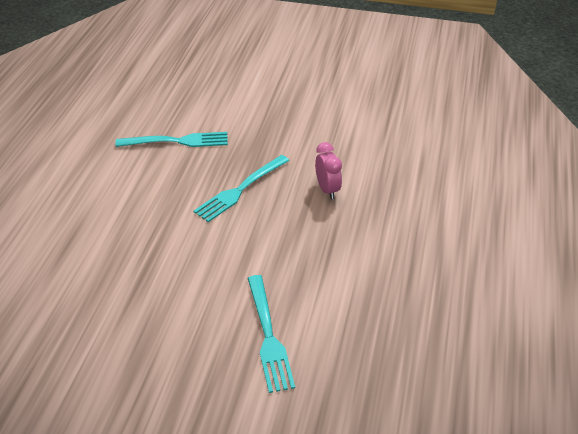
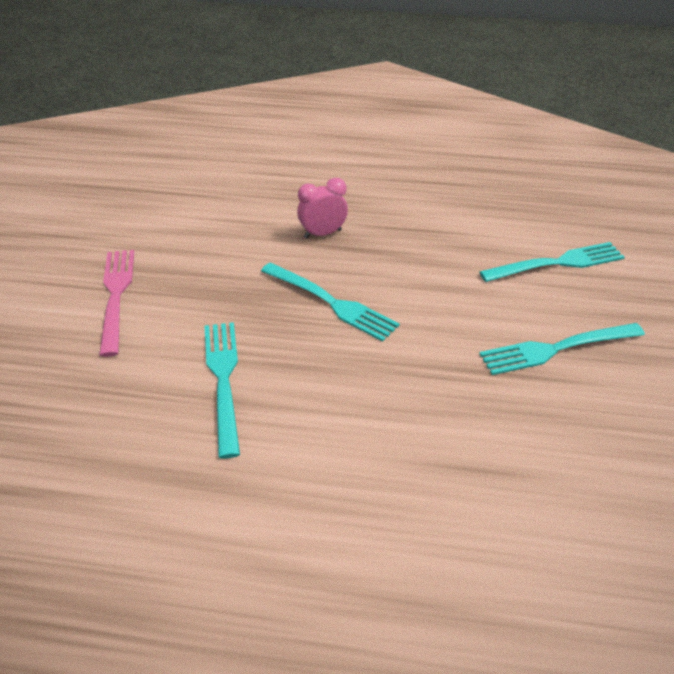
camera: 95 degrees left, 0 degrees up
none -> pink fork [99,250,134,357]
none -> turquoise fork [479,323,645,375]

